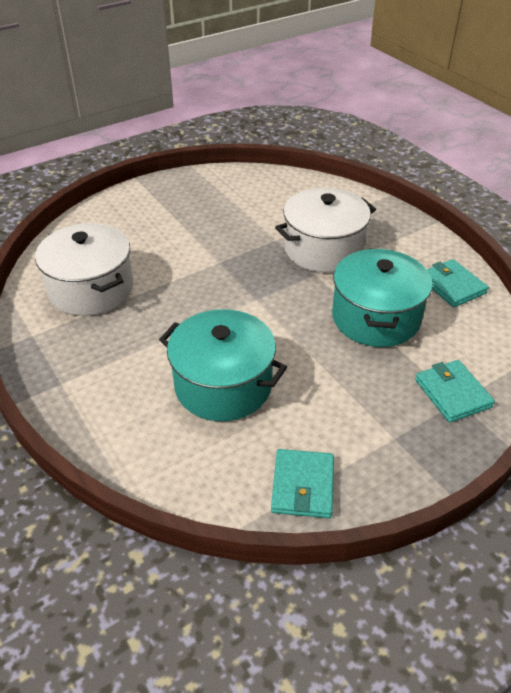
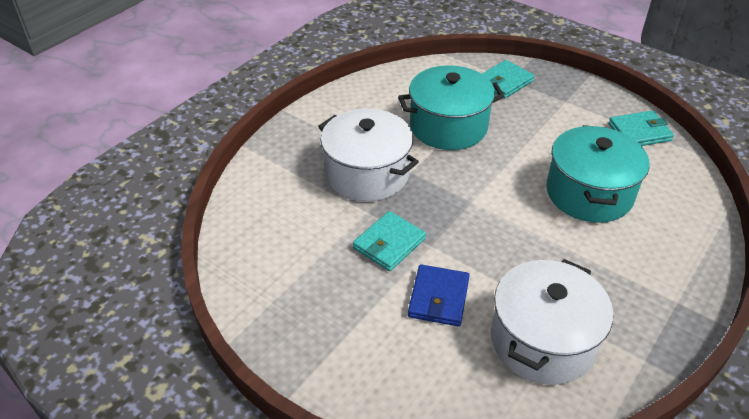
camera: 110 degrees left, 0 degrees up
turquoise wallet [427,259,489,307] -> turquoise wallet moved to [353,211,426,271]
none -> blue wallet [408,265,470,326]

